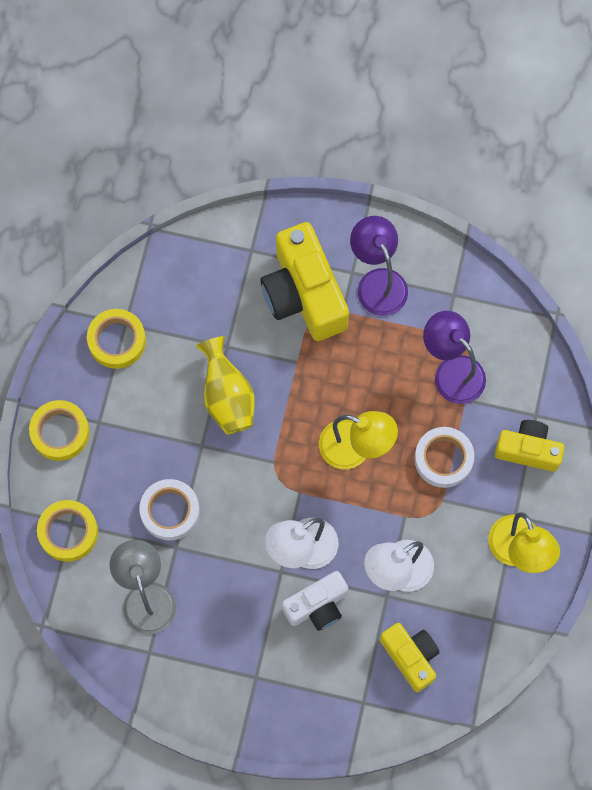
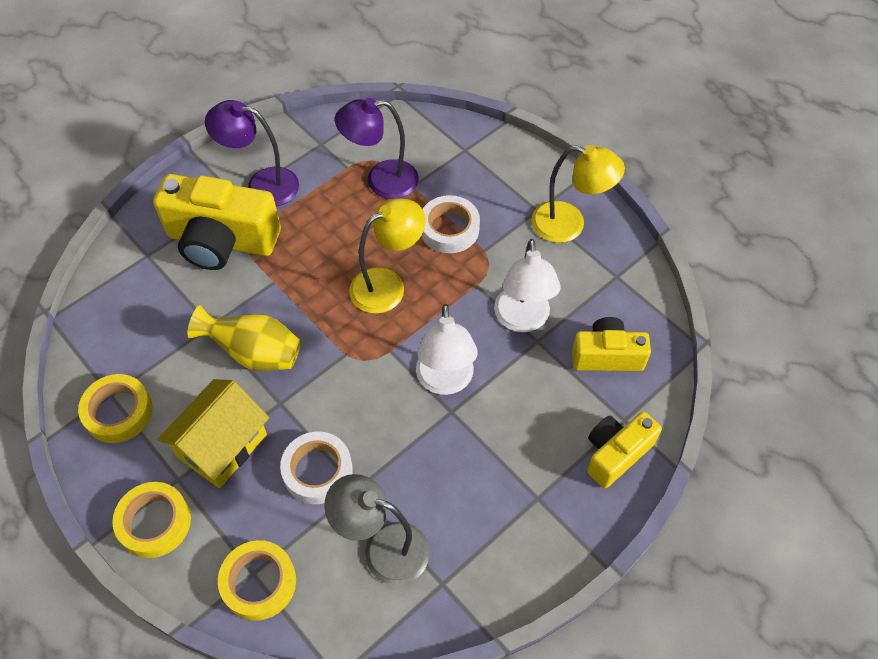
camera: 55 degrees left, 15 degrees down
white camera [282,571,349,631] -> none
yellow camera [495,420,565,472] -> yellow camera moved to [587,412,662,488]
none -> yellow house [157,379,269,488]

